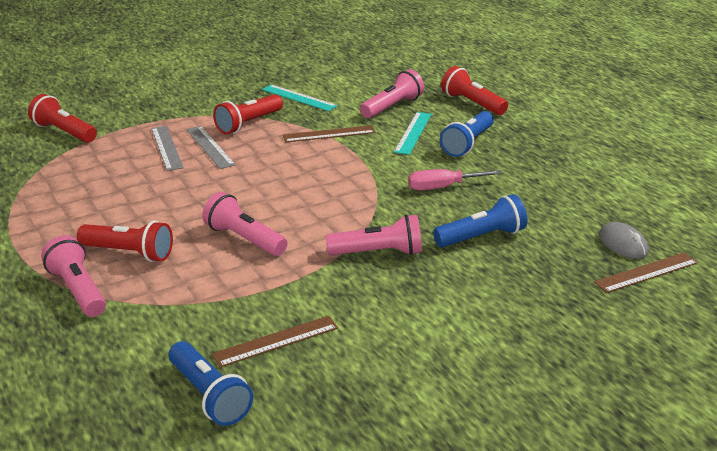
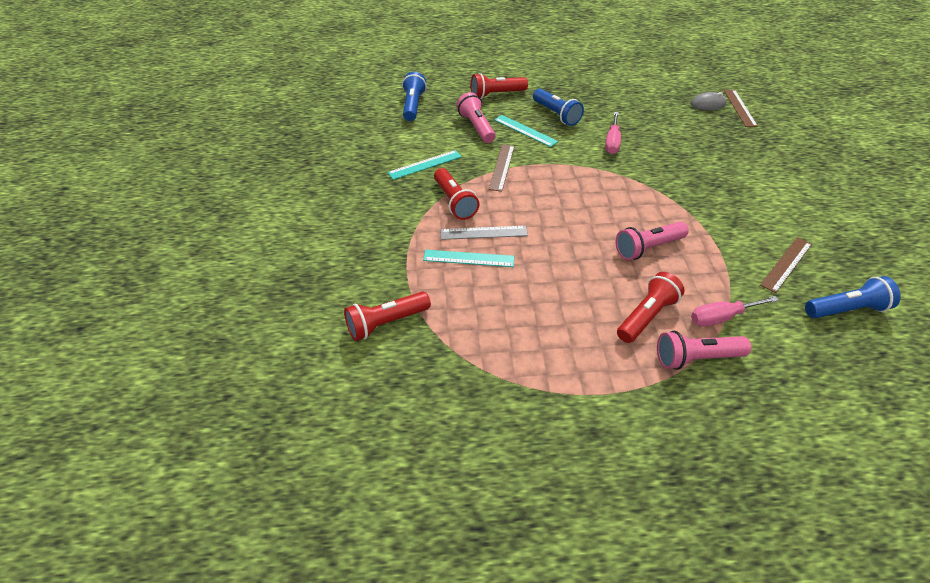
camera: 65 degrees left, 15 degrees up
grey ruler [151,126,184,171] -> turquoise ruler [423,250,514,267]
brown ruler [212,316,338,367] -> brown ruler turned 45 degrees clockwise [760,237,812,293]
pink flashlight [326,215,422,255] -> none
blue flashlight [433,194,528,247] -> blue flashlight moved to [402,72,427,121]
none -> pink screwdriver [691,296,779,327]

